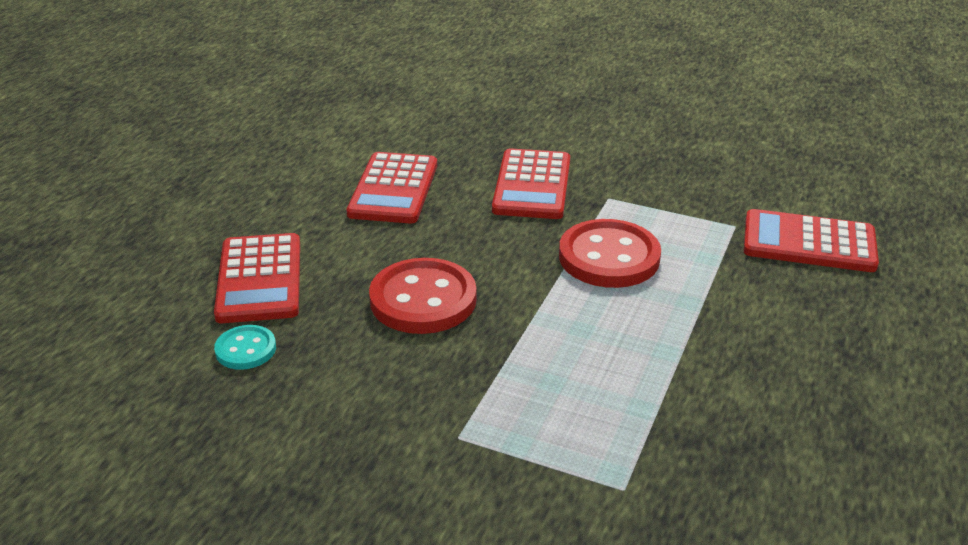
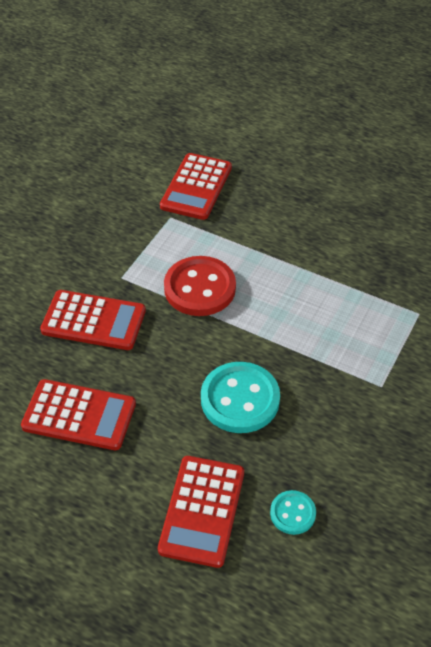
camera: 85 degrees left, 15 degrees up
red calculator [214,233,300,323] -> red calculator turned 105 degrees clockwise [158,456,244,568]
red button [369,258,477,334] -> turquoise button [201,362,280,433]

